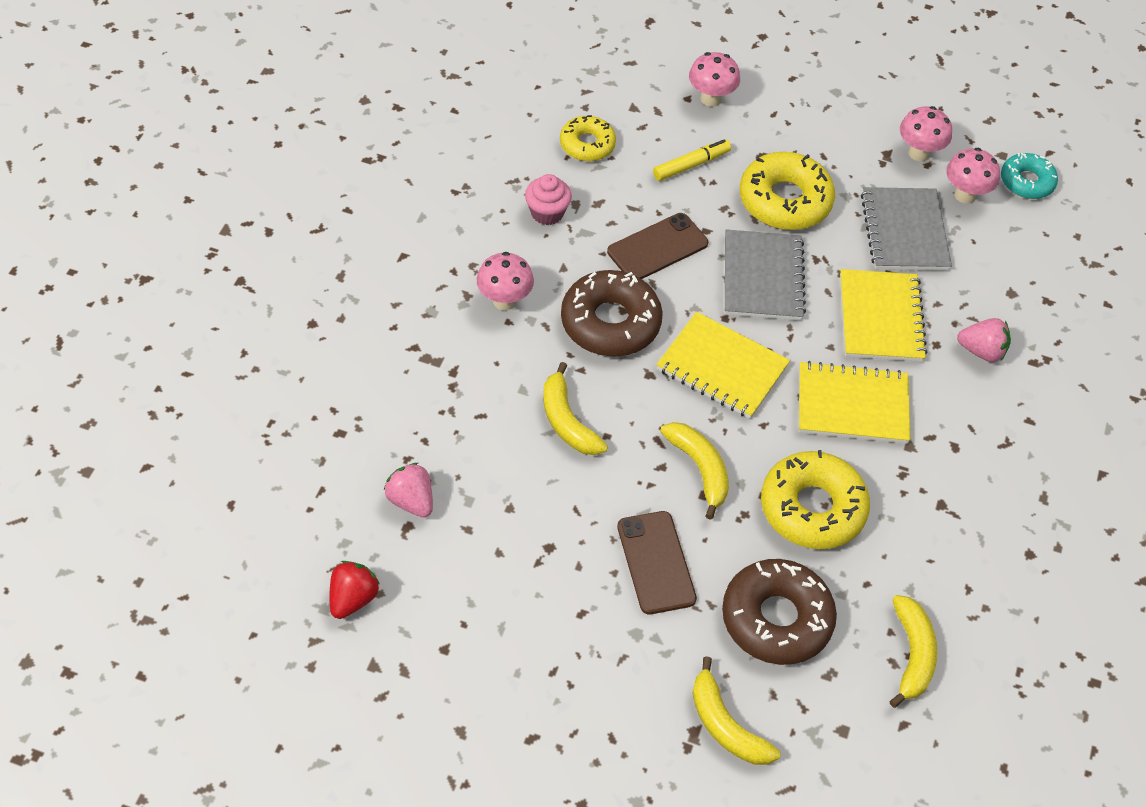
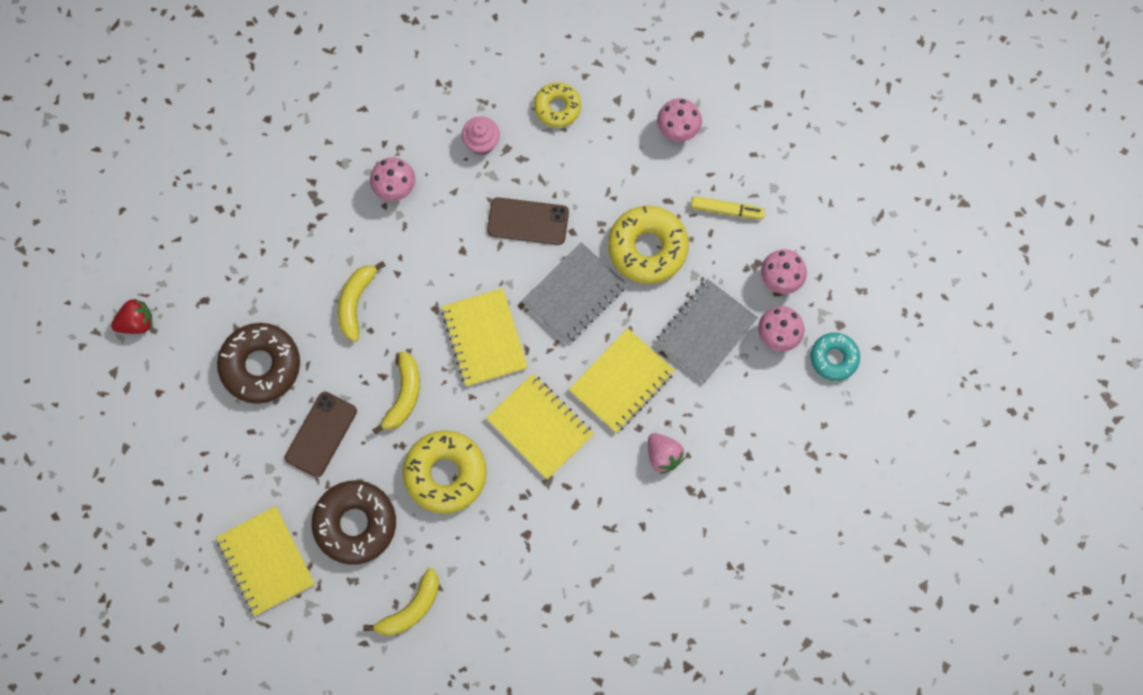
camera: 45 degrees right, 20 degrees up
pink strawberry [384,463,433,517] -> none
brown donut [561,270,663,357] -> brown donut moved to [217,323,300,404]
yellow marker [653,139,731,181] -> yellow marker moved to [691,196,765,219]
yellow banana [693,656,781,765] -> yellow notebook [216,506,315,616]

